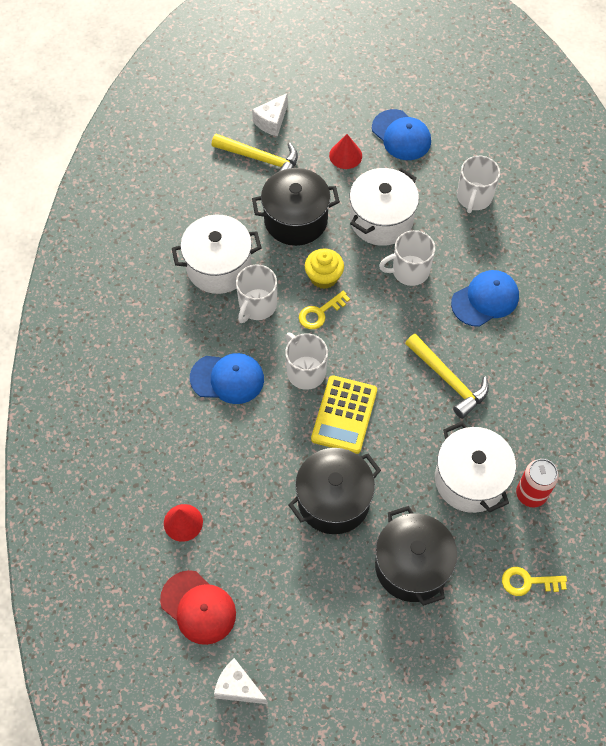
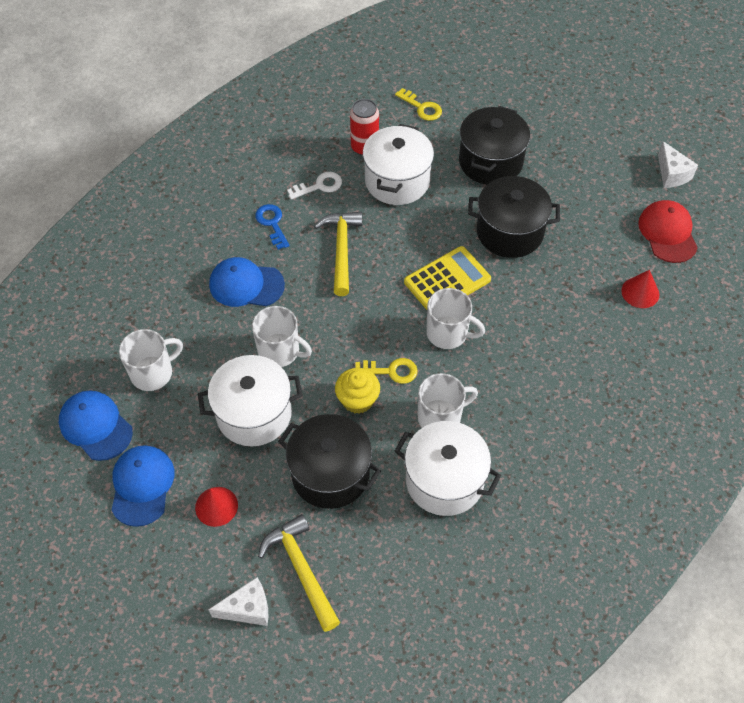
camera: 140 degrees left, 5 degrees down
blue cap [190,353,264,404] -> blue cap moved to [59,391,133,461]
white mug [285,332,328,390] -> white mug turned 75 degrees counterclockwise [426,288,485,349]
none -> blue key [255,204,290,249]
none -> white key [287,172,342,200]

